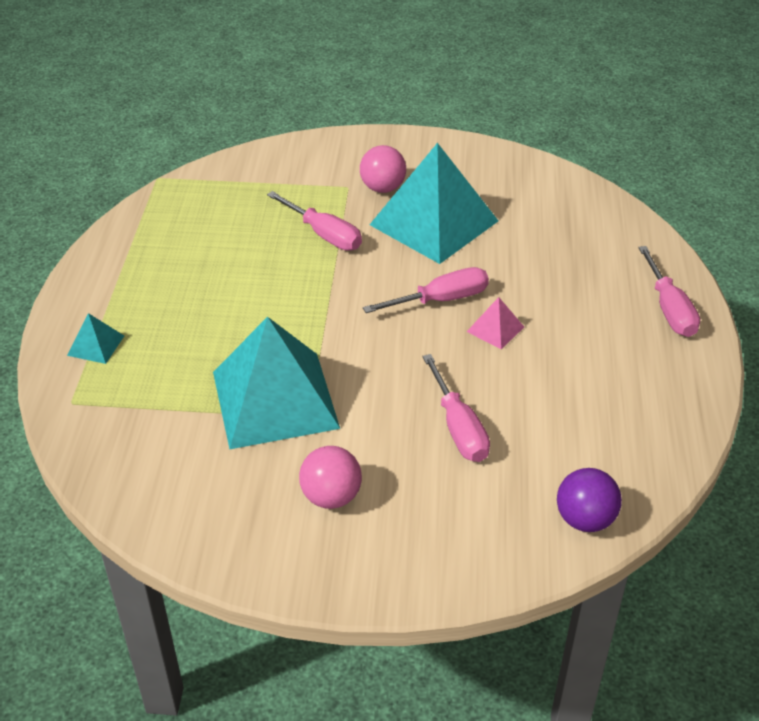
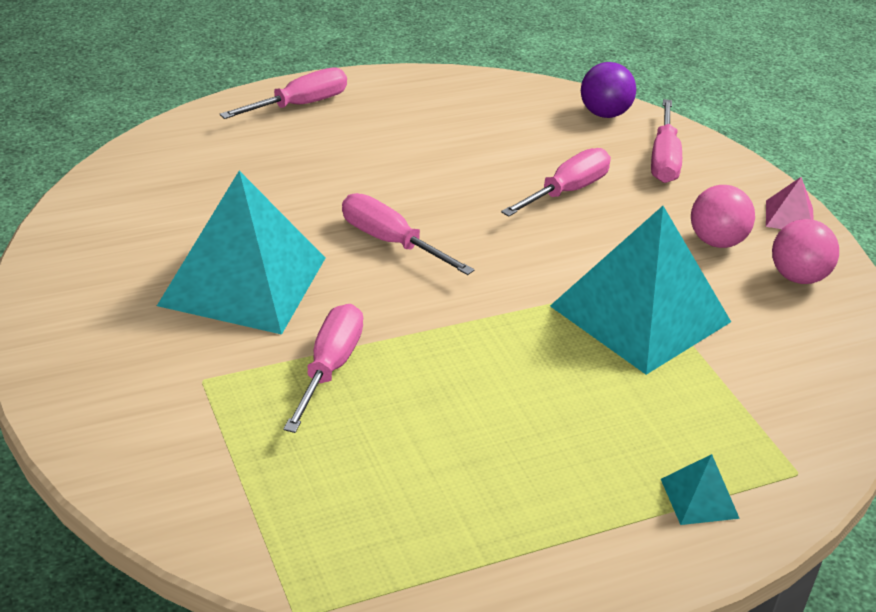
camera: 120 degrees left, 5 degrees down
pink ball [360,145,406,193] -> pink ball moved to [772,219,839,284]
pink pyramid [467,297,524,349] -> pink pyramid moved to [766,177,814,229]
none -> pink screwdriver [651,99,682,183]

